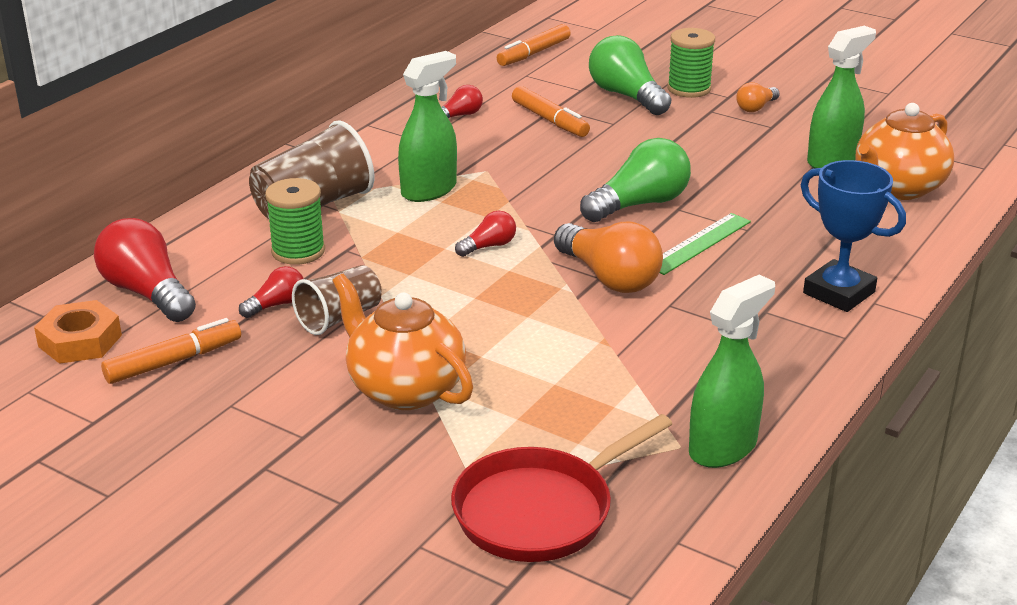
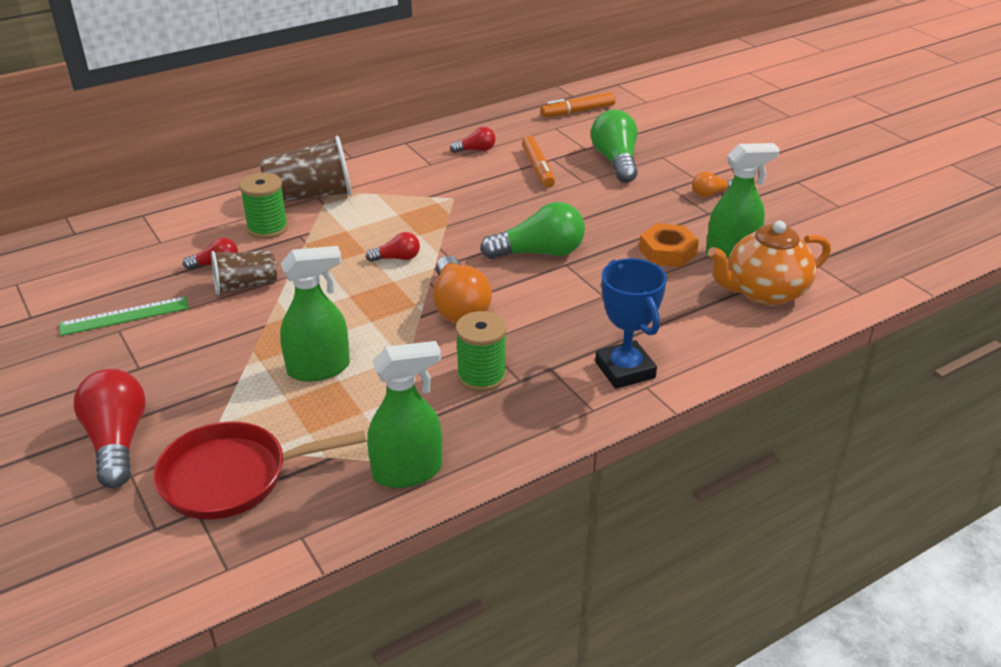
camera: 25 degrees right, 5 degrees up
orange nut [34,300,122,364] -> orange nut moved to [639,223,699,267]
red light bulb [94,218,196,322] -> red light bulb moved to [73,369,146,488]
orange marker [101,318,241,384] -> none
orange teapot [332,274,473,410] -> none
green spray bottle [398,51,457,202] -> green spray bottle moved to [280,246,350,382]
green ruler [659,213,751,275] -> green ruler moved to [59,296,189,336]
green spool [667,28,715,98] -> green spool moved to [455,311,507,392]

